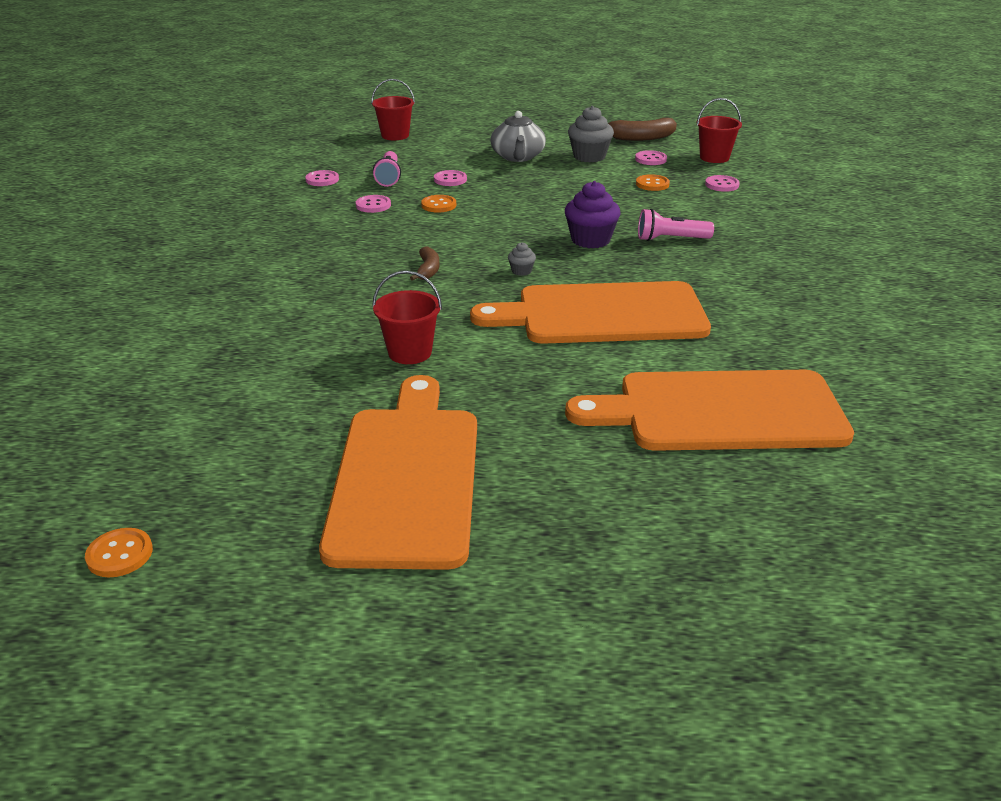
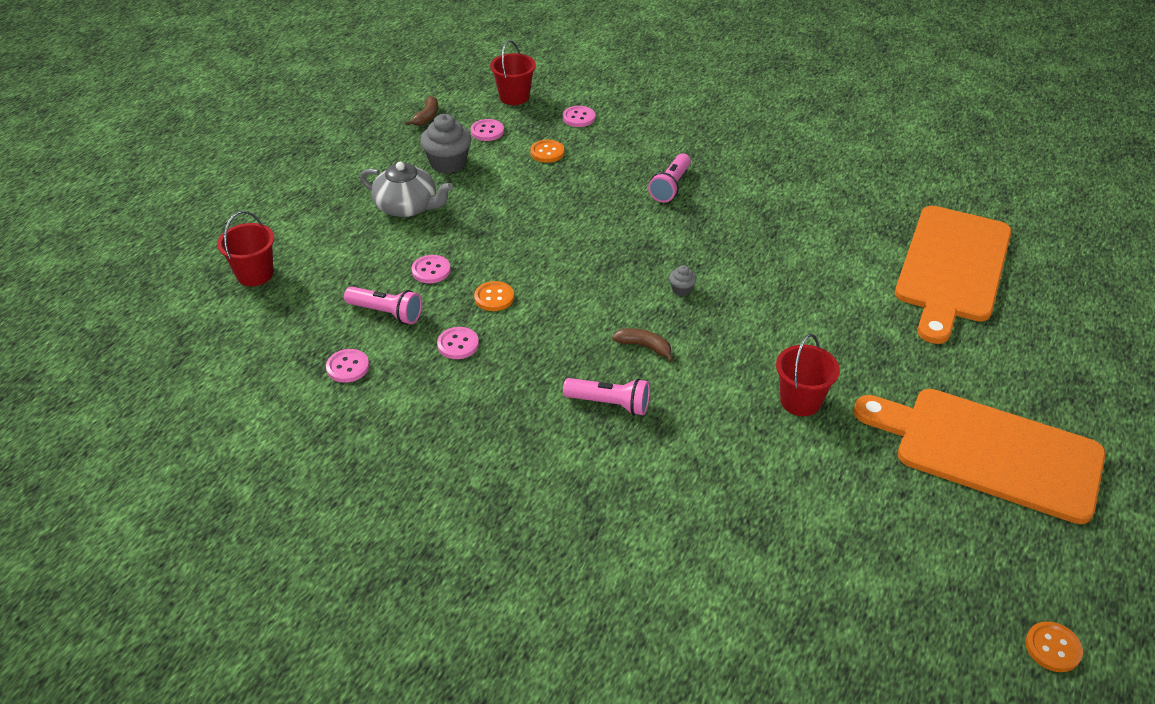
camera: 65 degrees left, 10 degrees up
orange cutting board [470,281,711,344] -> none
purple cupcake [565,181,621,248] -> none
brown banana [608,118,677,141] -> brown banana [405,96,438,126], size x0.60
none -> pink flashlight [563,378,650,415]

